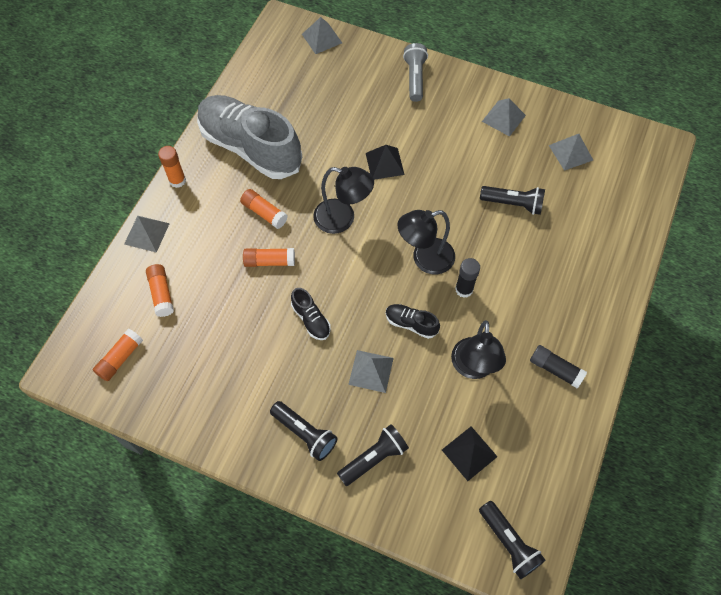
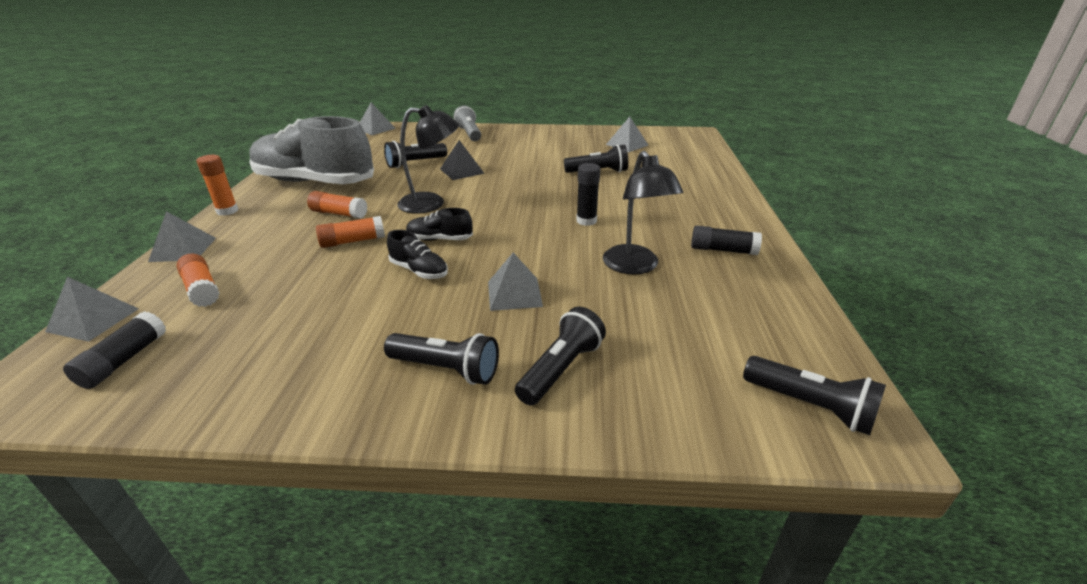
camera: 20 degrees left, 30 degrees down
orange glue stick [93,329,143,381] -> black glue stick [63,311,166,389]
black shoe [386,304,440,339] -> black shoe moved to [406,208,473,241]
black lamp [397,210,455,275] -> none
black pyramid [442,426,498,481] -> none
grey pyramid [482,98,526,137] -> grey pyramid moved to [45,277,139,342]
none -> black flashlight [384,141,447,168]

